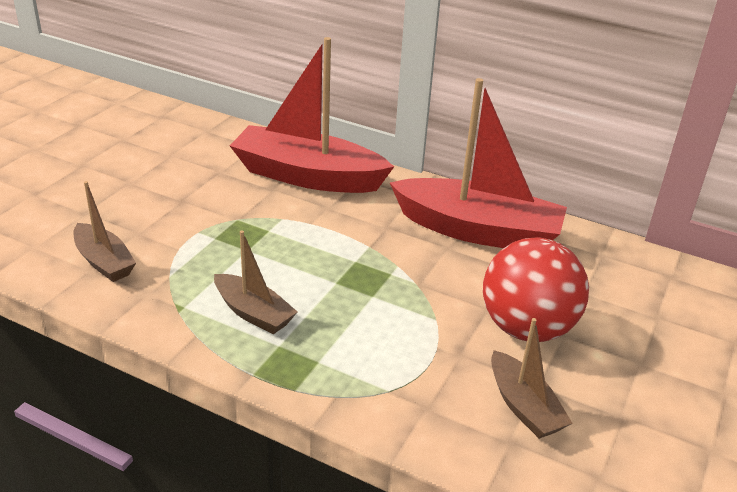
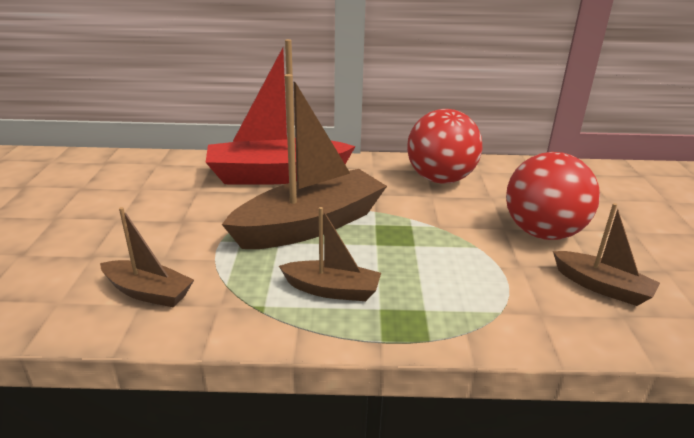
camera: 25 degrees left, 5 degrees down
red boat [390,78,567,248] -> red ball [407,109,483,184]
none -> brown boat [222,74,387,249]

